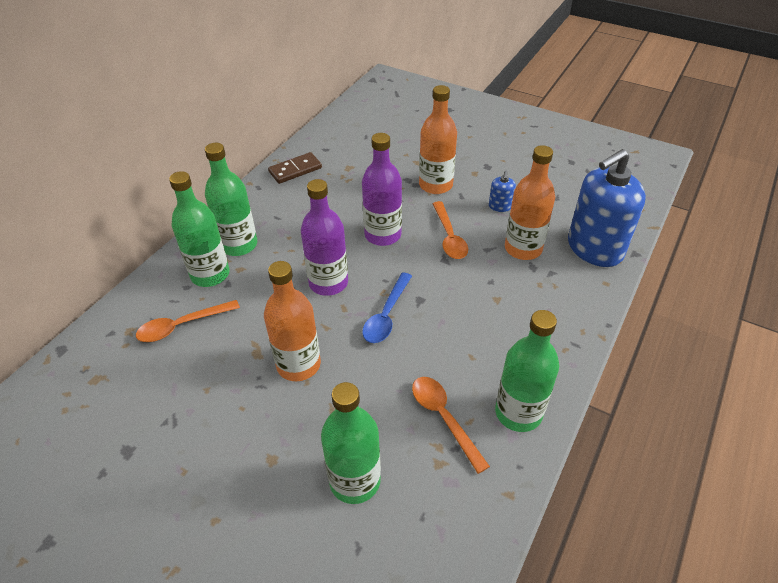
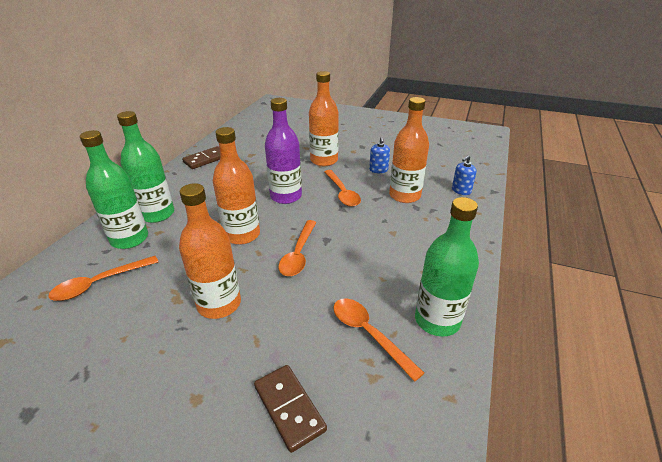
camera: 10 degrees left, 10 degrees down
purple bottle [301,179,348,296] -> orange bottle [213,127,260,245]
green bottle [321,382,381,504] -> brown domino [254,365,327,453]
blue spoon [362,272,412,343] -> orange spoon [278,220,317,276]
blue soap dispenser [568,149,646,267] -> blue soap dispenser [452,155,477,195], size x0.41

